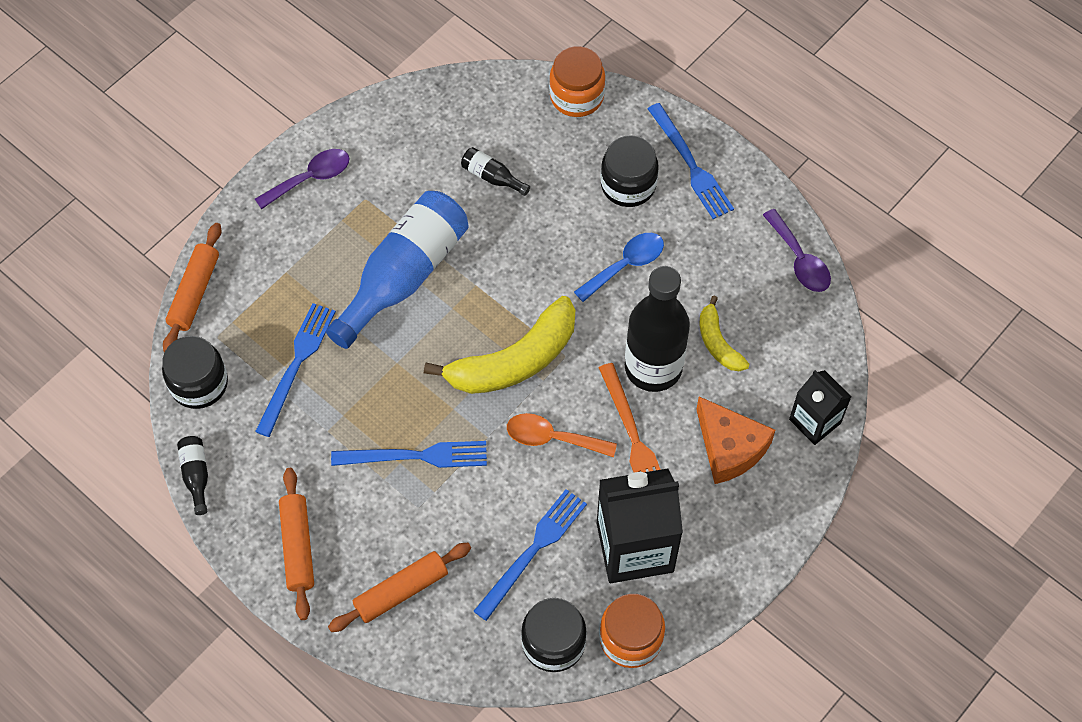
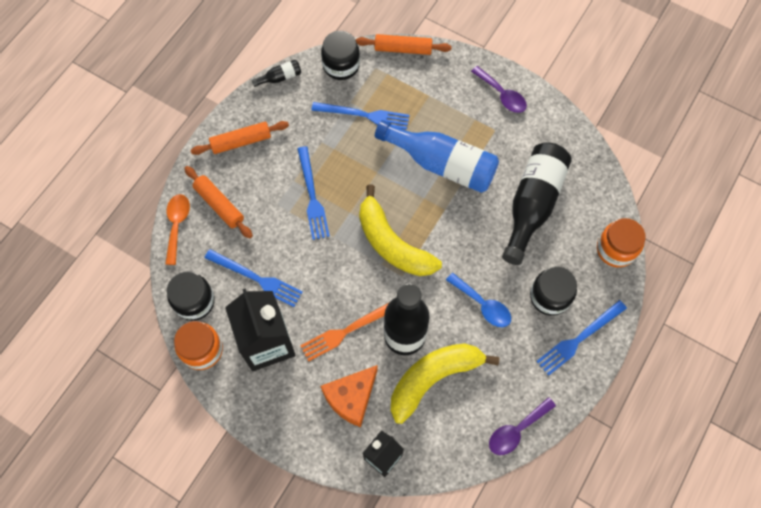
camera: 80 degrees right, 5 degrees up
black bottle [461,147,530,196] -> black bottle [502,142,572,265], size x2.41
orange spoon [507,413,617,457] -> orange spoon moved to [165,194,190,265]
yellow banana [700,295,750,371] -> yellow banana [391,343,500,424], size x1.91

